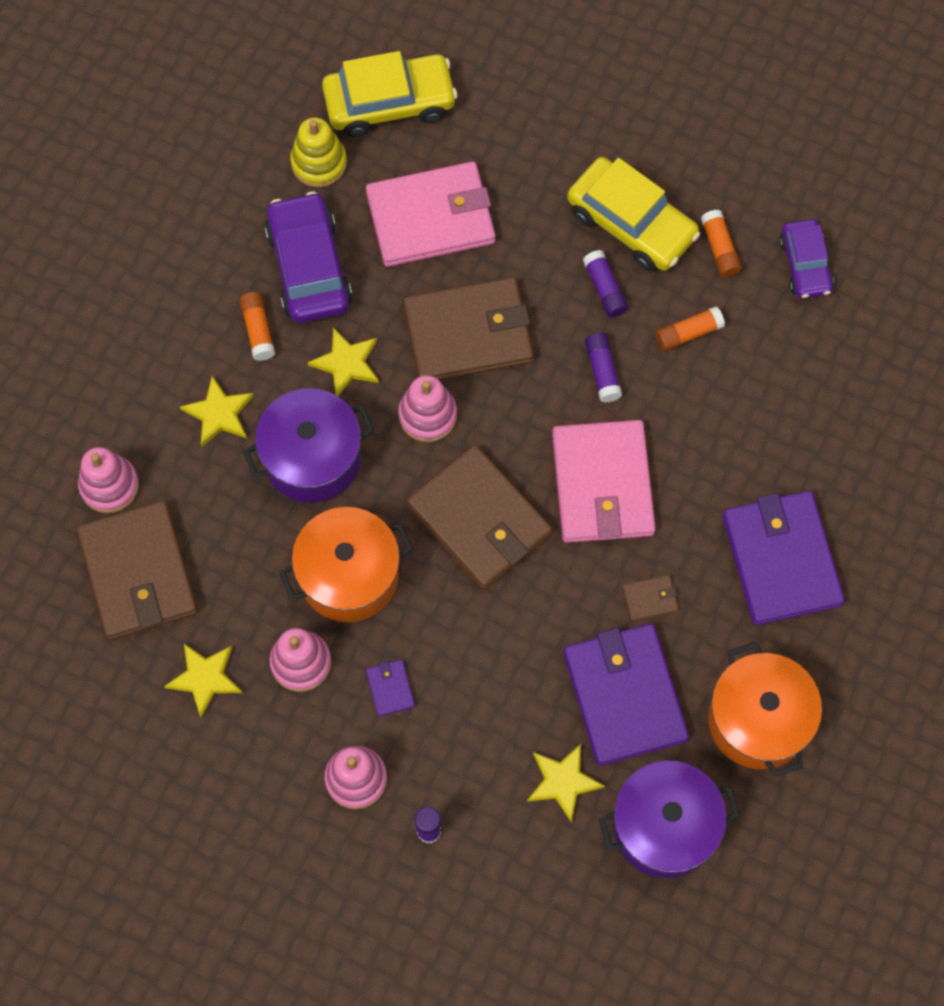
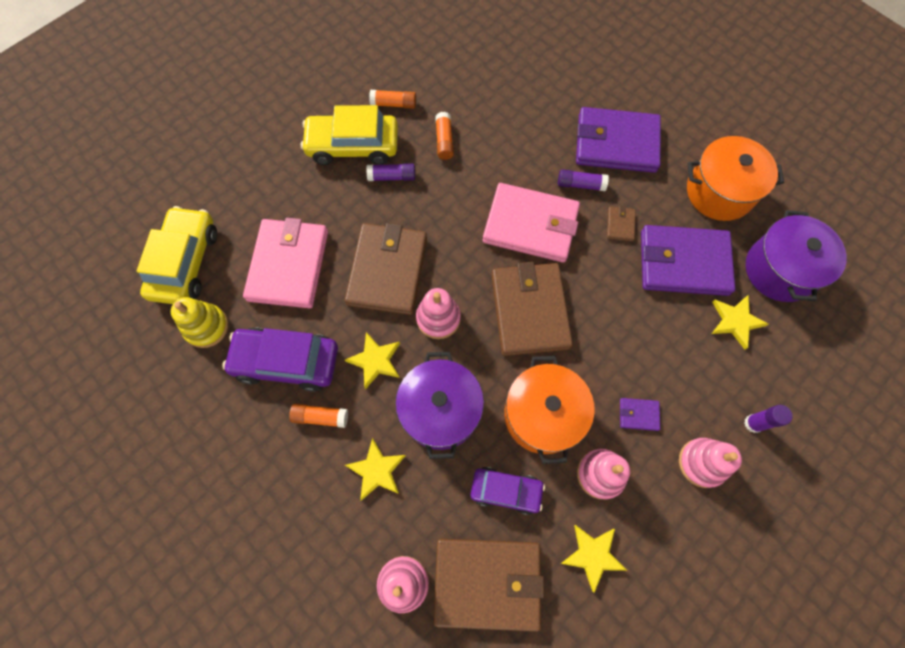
camera: 70 degrees left, 0 degrees up
brown wallet [407,445,553,590] -> brown wallet turned 75 degrees counterclockwise [491,262,573,356]
yellow car [567,157,700,272] -> yellow car turned 150 degrees counterclockwise [301,105,398,165]
purple glue stick [585,333,622,402] -> purple glue stick moved to [558,169,609,191]
purple car [779,219,834,299] -> purple car moved to [470,467,545,515]

